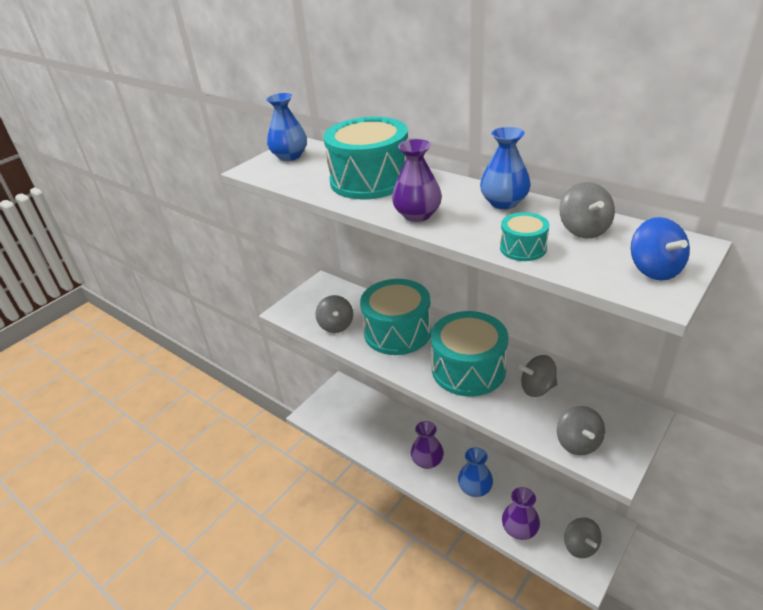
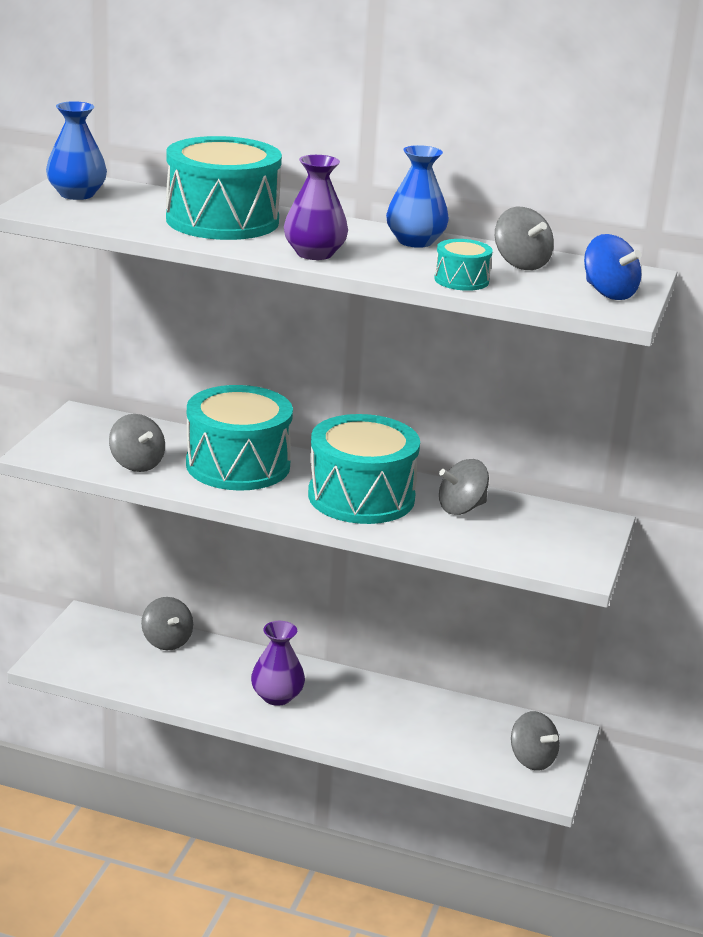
camera: 25 degrees left, 10 degrees down
blue vase [458,447,493,497] -> none
purple vase [502,487,540,540] -> none
grey spinning top [557,406,605,455] -> grey spinning top moved to [141,597,193,650]

